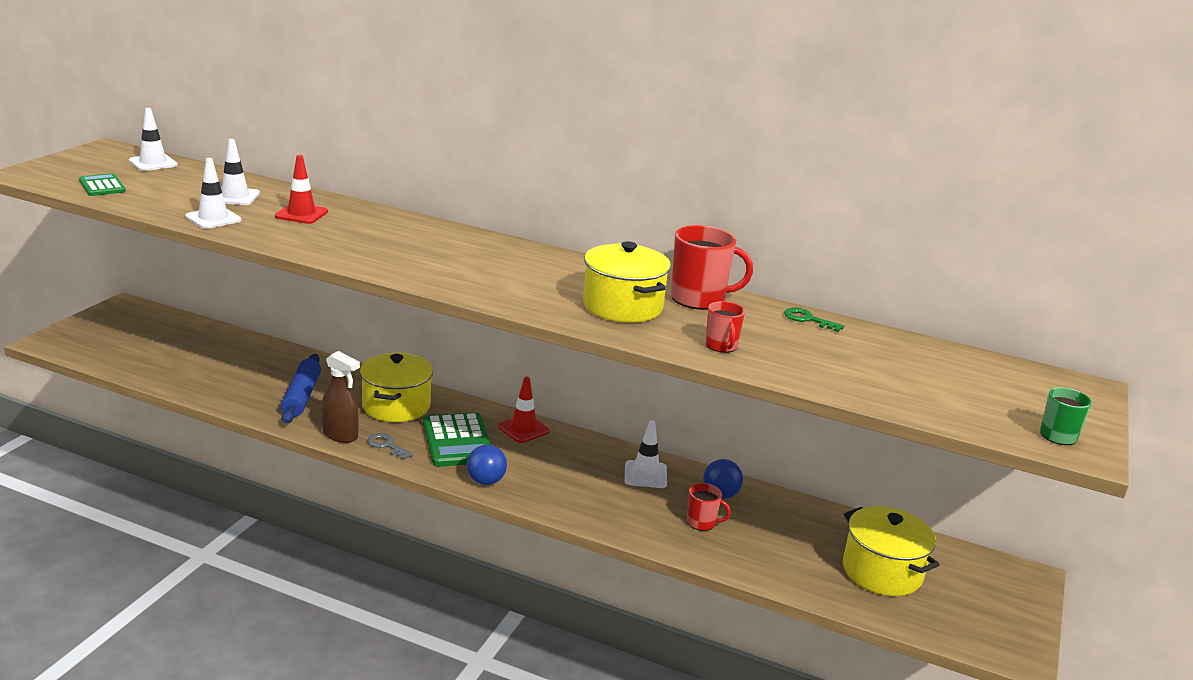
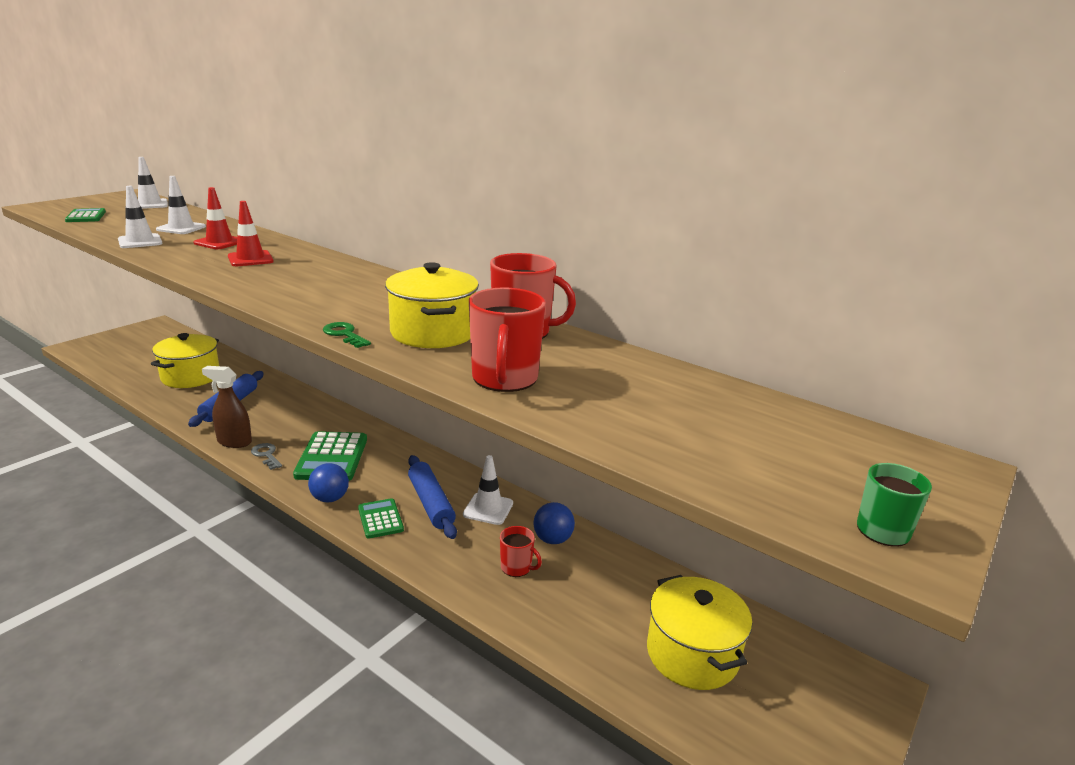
camera: 15 degrees right, 0 degrees up
brown spray bottle [321,351,360,443] -> brown spray bottle turned 150 degrees clockwise [202,366,252,448]
yellow pot [360,353,433,422] -> yellow pot moved to [151,333,219,388]
red traffic cone [498,377,550,443] -> red traffic cone moved to [228,201,274,266]
red mug [705,301,745,353] -> red mug [469,288,546,392], size x1.80
green key [784,308,844,332] -> green key moved to [323,322,371,348]
none -> green calculator [358,498,404,539]
none -> blue rolling pin [408,455,457,539]

